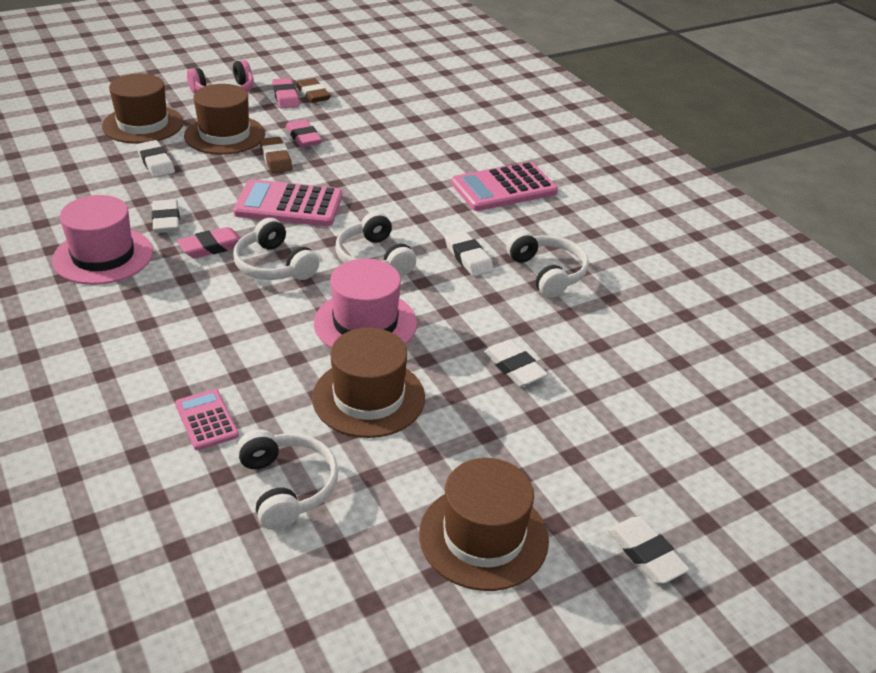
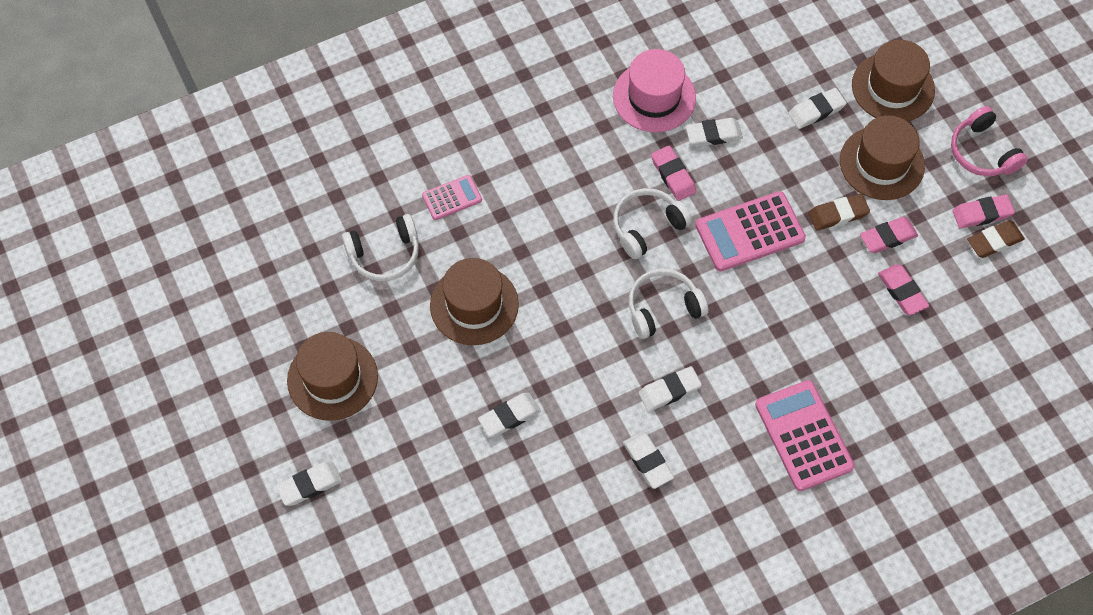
camera: 95 degrees right, 25 degrees up
pink calculator [233,179,342,226] -> pink calculator turned 120 degrees counterclockwise [695,191,806,271]
pink hat [314,259,417,348] -> none
white headphones [506,231,589,298] -> white eraser [623,432,674,489]
none -> pink eraser [878,264,929,315]

